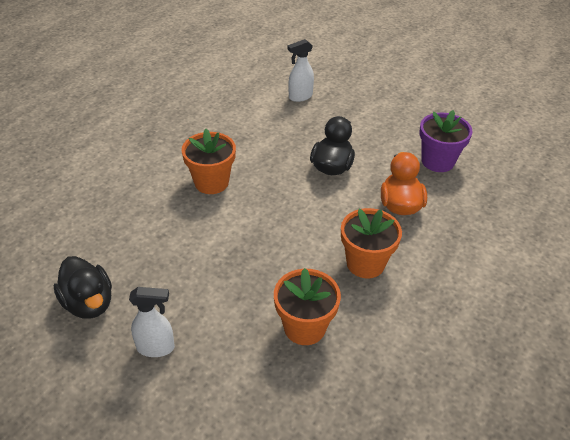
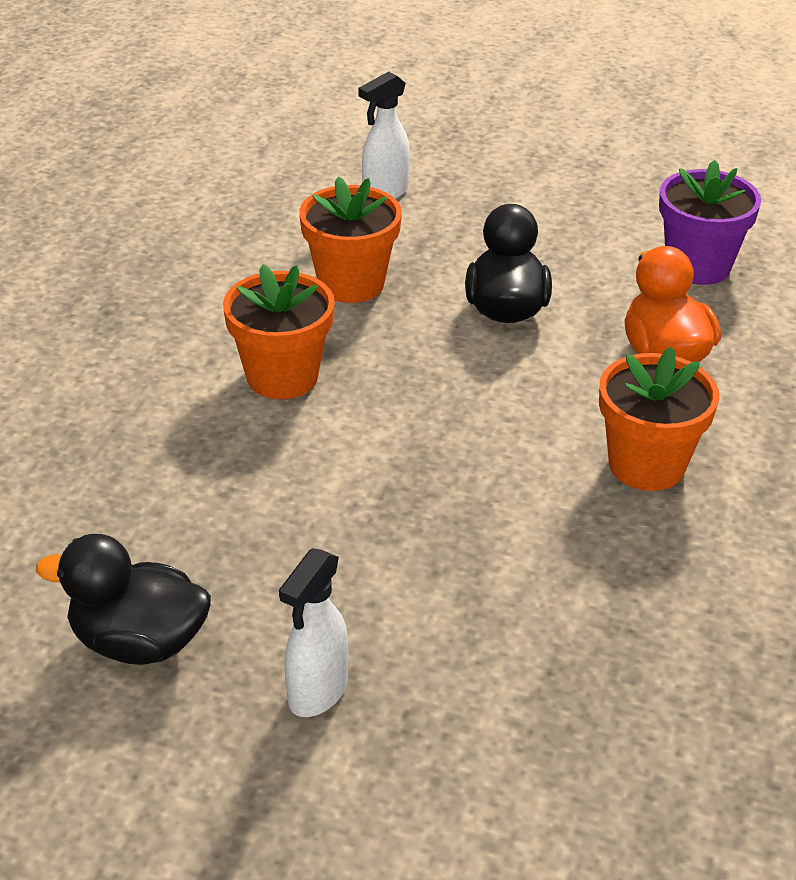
camera: 15 degrees left, 5 degrees down
black duck [53,256,112,319] -> black duck turned 150 degrees clockwise [36,534,211,665]
white spray bottle [129,287,175,357] -> white spray bottle turned 135 degrees clockwise [279,548,348,717]
orange flower pot [274,268,341,345] -> orange flower pot moved to [299,176,402,303]

